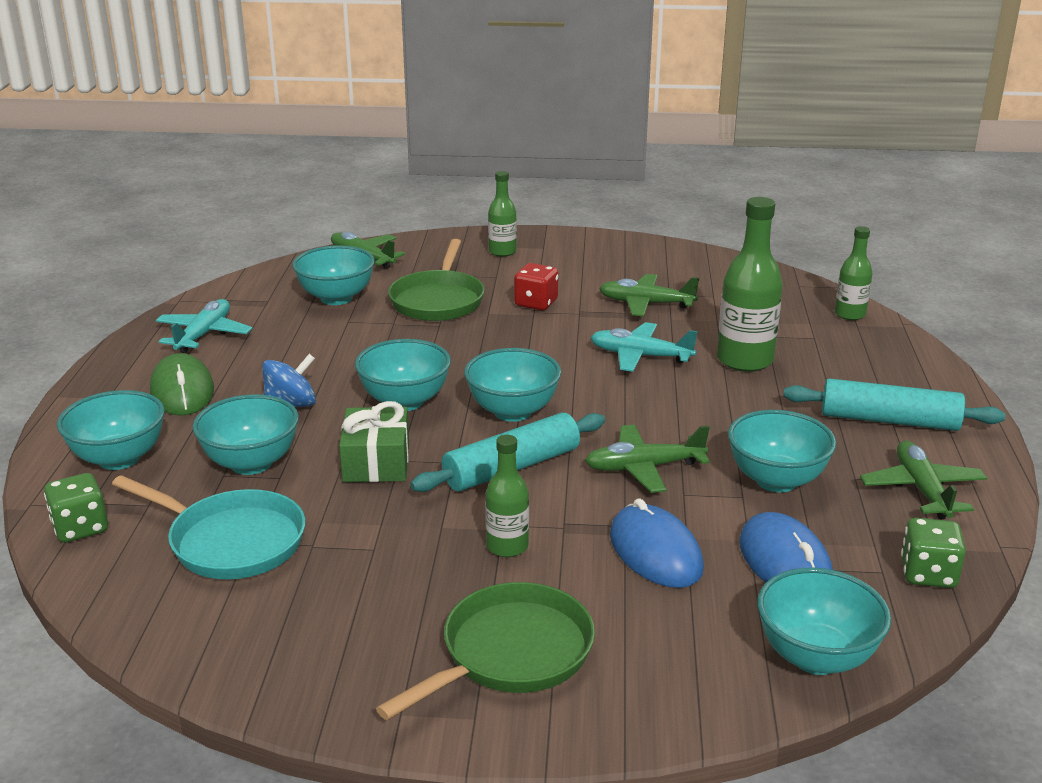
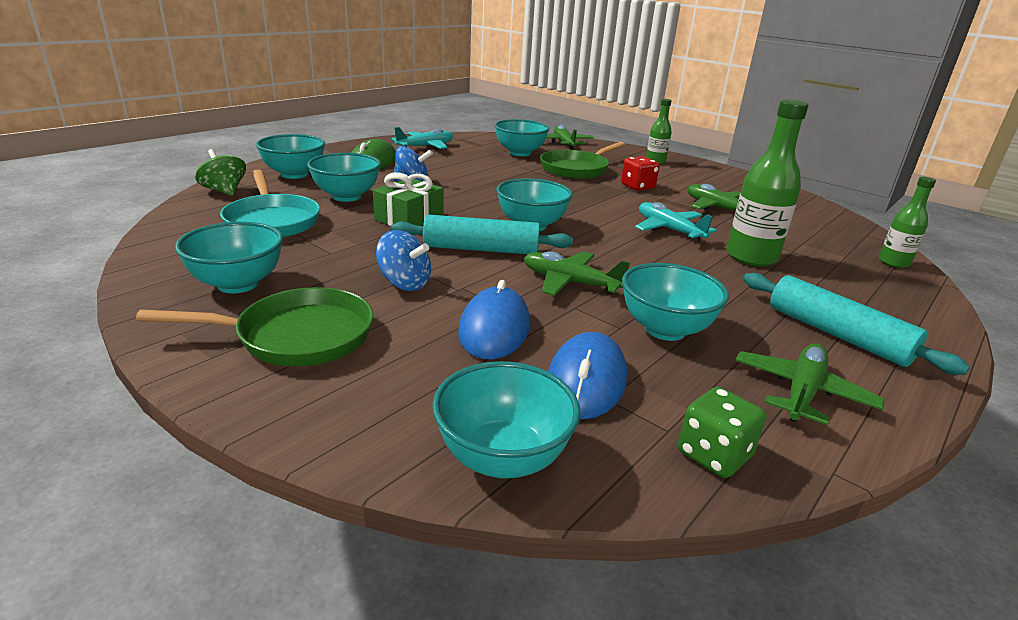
camera: 35 degrees right, 0 degrees up
green dice [44,473,108,543] -> green spinning top [195,149,246,196]
turquoise bowl [355,339,451,411] -> turquoise bowl moved to [175,222,283,293]
green bottle [485,435,529,557] -> blue spinning top [376,230,431,291]

